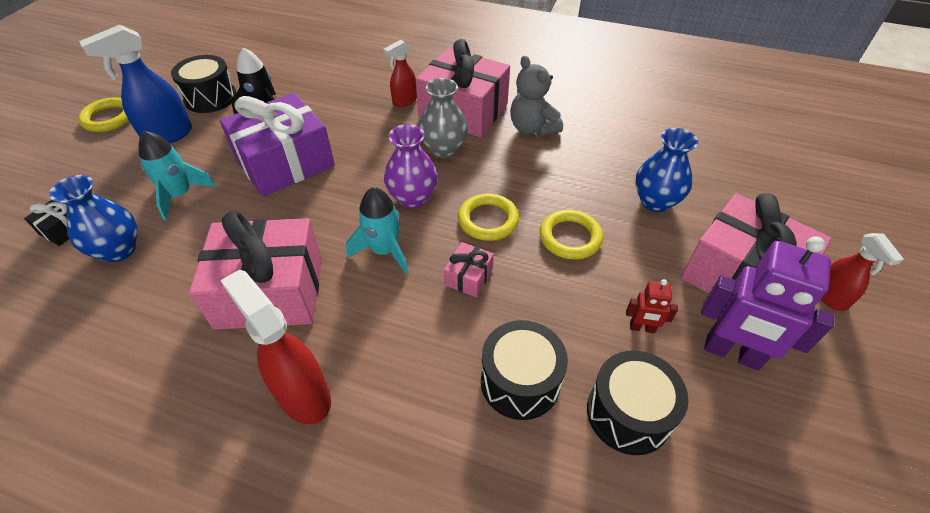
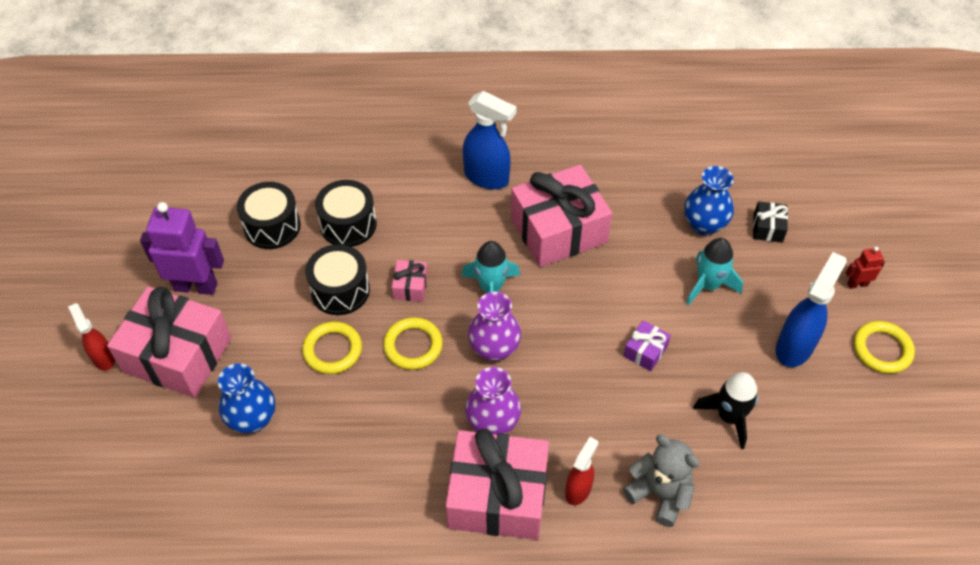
camera: 160 degrees right, 5 degrees up
black drum [171,55,237,113] -> black drum moved to [305,244,370,315]
purple gift [220,93,335,197] -> purple gift [623,320,671,371], size x0.43
red spray bottle [220,269,331,424] -> blue spray bottle [463,91,517,190]
grey vase [419,78,468,158] -> purple vase [465,367,521,434]
grey teddy bear [510,56,563,136] -> grey teddy bear moved to [623,435,700,527]
red robot [626,279,678,333] -> red robot moved to [846,247,885,289]

